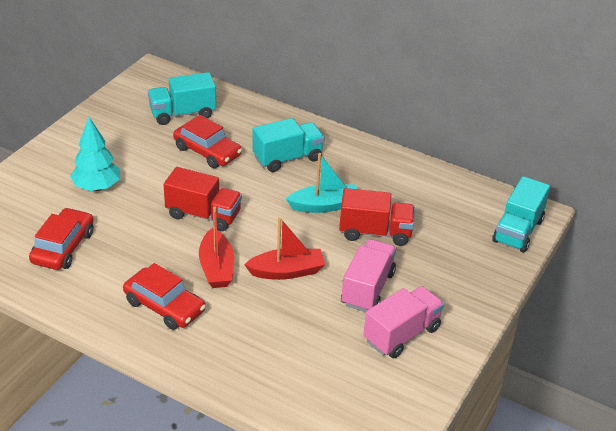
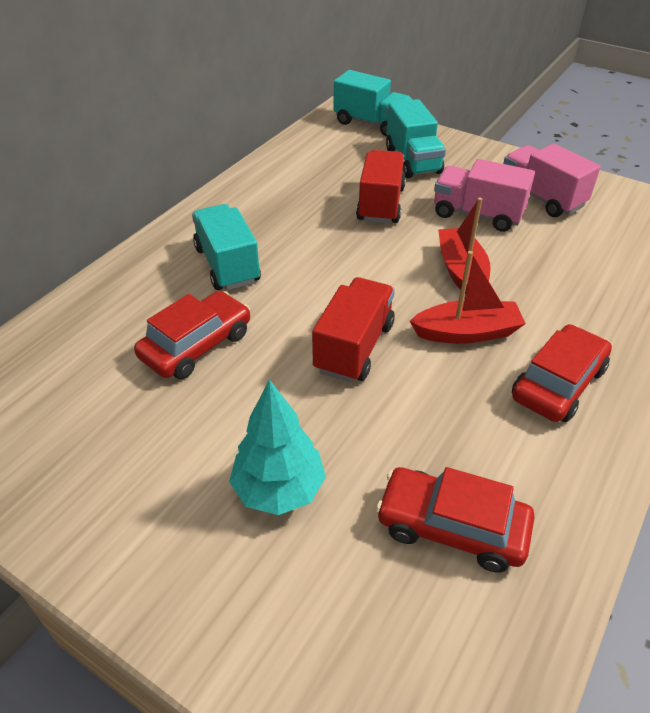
camera: 85 degrees left, 5 degrees up
turquoise truck [148,72,216,125] -> turquoise truck moved to [386,99,446,178]
turquoise boat [286,153,357,213] -> none

